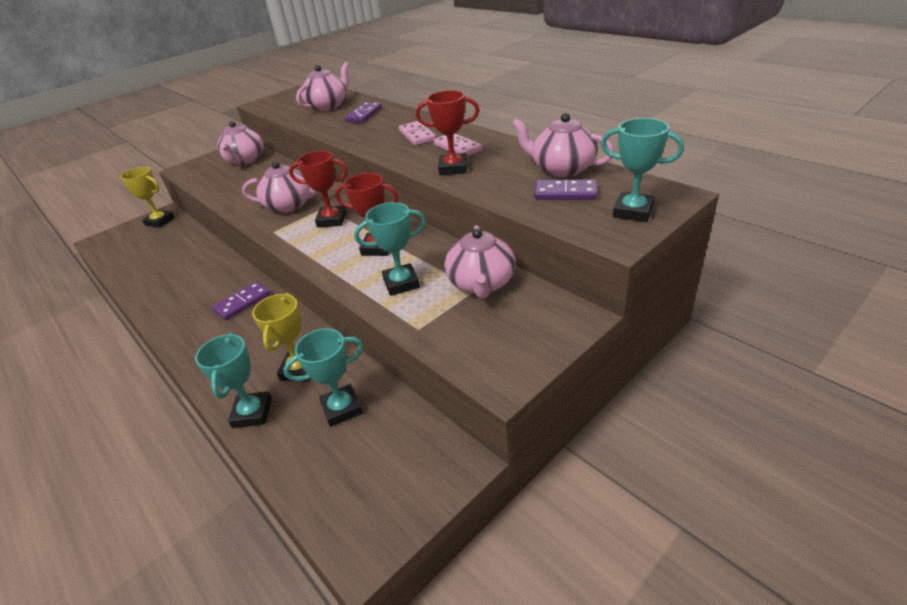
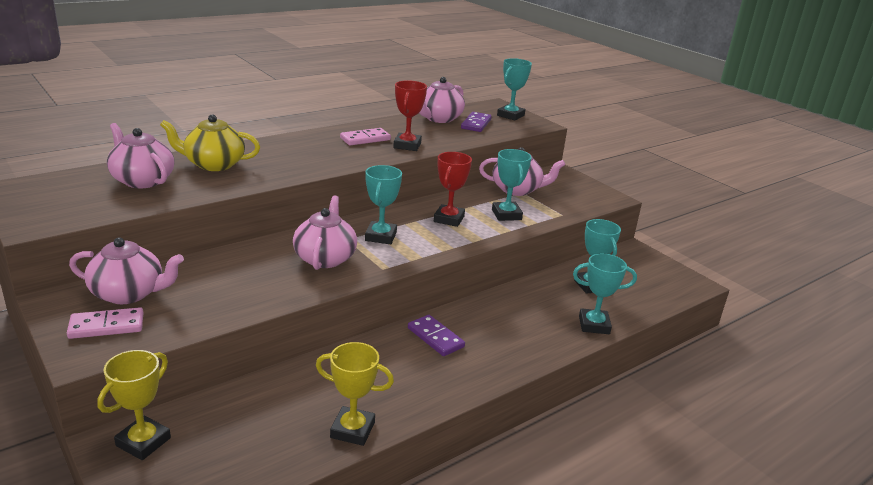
camera: 90 degrees left, 10 degrees down
yellow trophy [252,293,311,381] -> yellow trophy moved to [316,342,394,446]
red trophy [289,151,348,228] -> turquoise trophy [365,165,402,244]
purple domino [344,102,382,123] -> yellow teapot [160,114,260,171]
pink domino [399,121,436,145] -> pink domino moved to [67,307,143,339]

